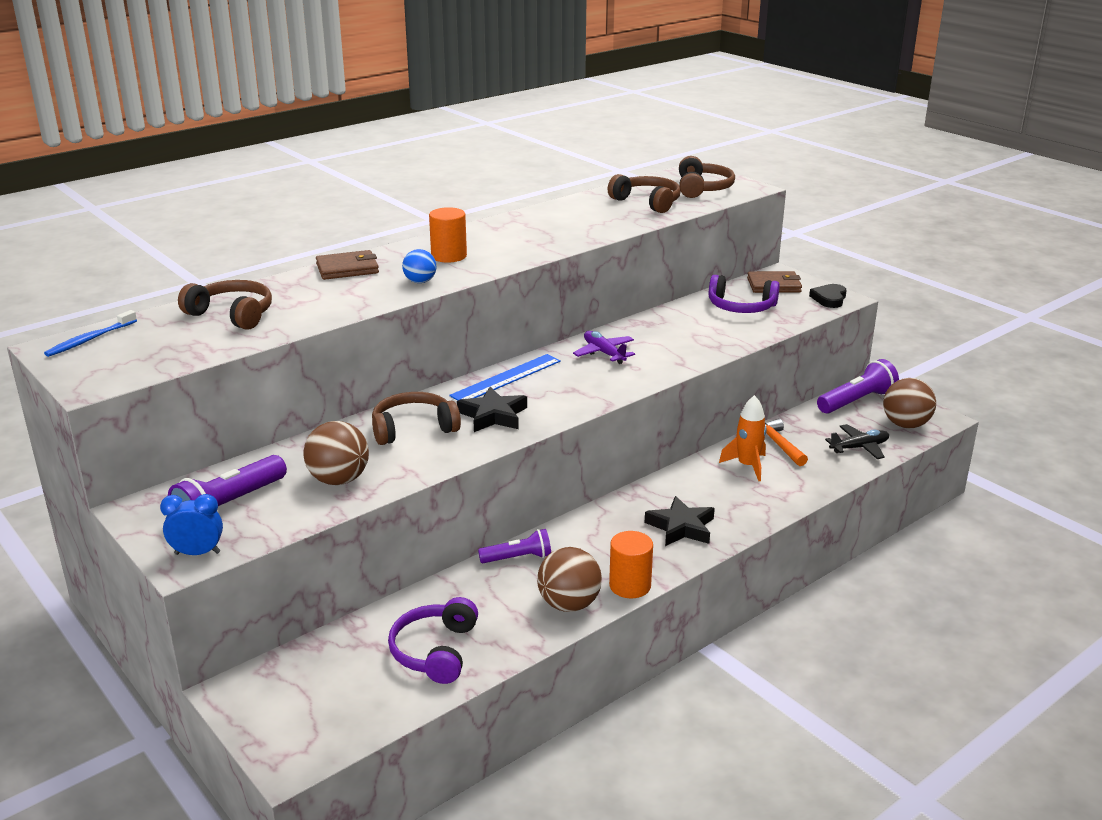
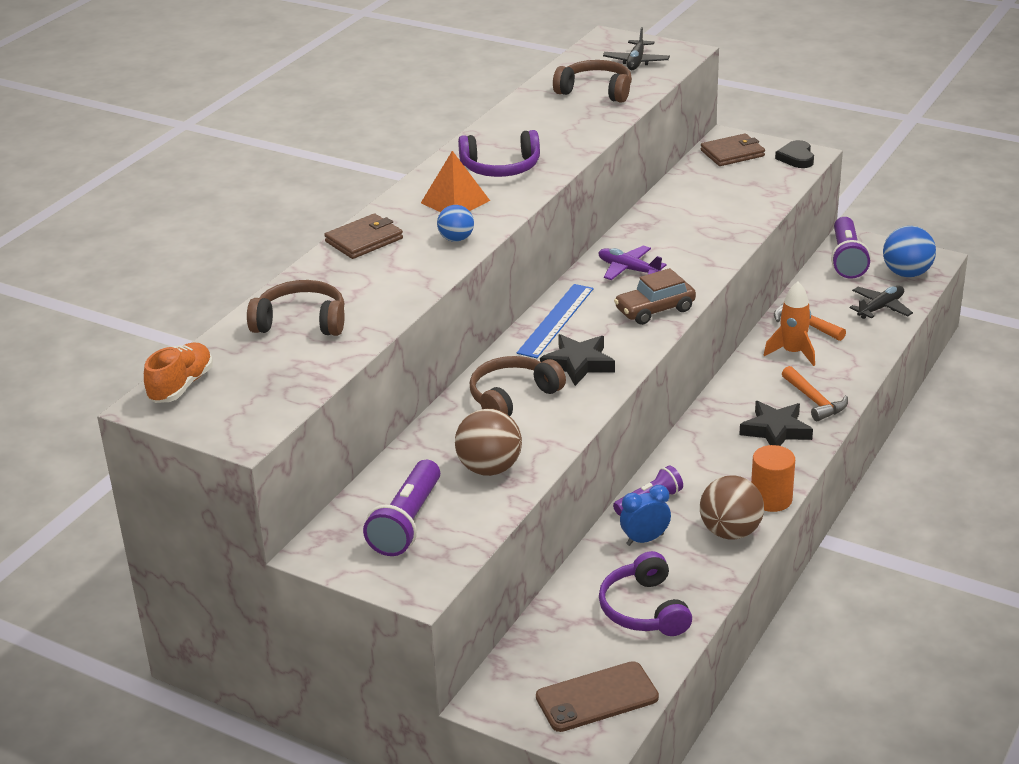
camera: 20 degrees left, 5 degrees up
blue toothbrush [44,310,137,357] -> orange shoe [144,343,213,403]
blue clock [160,494,223,555] -> blue clock moved to [620,485,671,546]
orange cylinder [429,207,467,263] -> orange pyramid [421,151,490,212]
brown headphones [679,156,735,198] -> black plane [603,27,670,70]
purple headphones [709,275,780,313] -> purple headphones moved to [458,130,540,177]
purple flashlight [817,359,899,414] -> purple flashlight turned 150 degrees clockwise [831,217,871,279]
brown ball [883,378,936,428] -> blue ball [883,226,936,277]
none -> brown phone [536,661,659,732]
none -> brown car [614,268,696,325]
none -> orange hammer [782,366,848,421]

